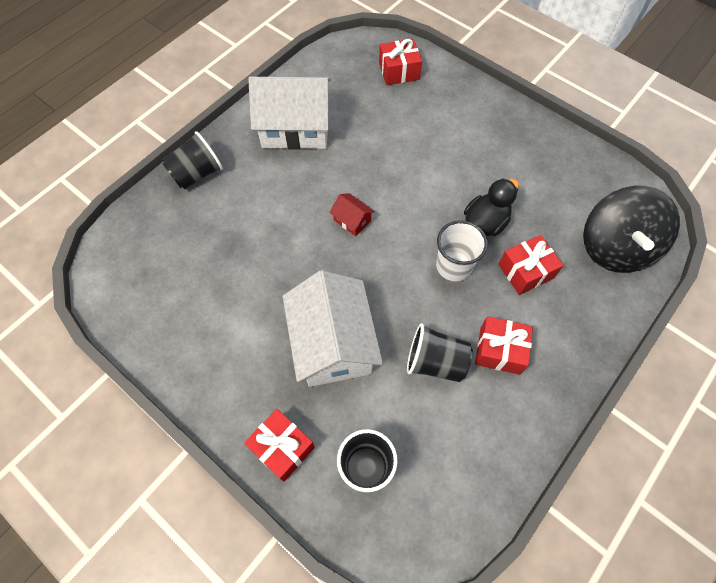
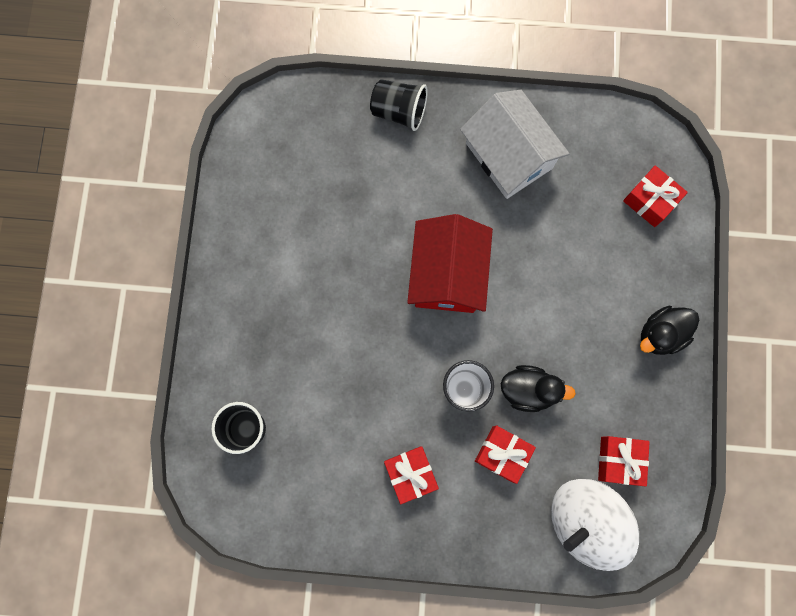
camera: 55 degrees right, 15 degrees up
red gift [244,409,315,482] -> red gift moved to [598,436,649,487]
white house [283,270,383,387] -> none
red house [330,193,375,236] -> red house [407,214,493,313], size x2.37
black cup [407,323,473,382] -> none
black spinning top [583,186,680,273] -> white spinning top [551,479,639,571]
none -> black duck [640,306,699,355]

